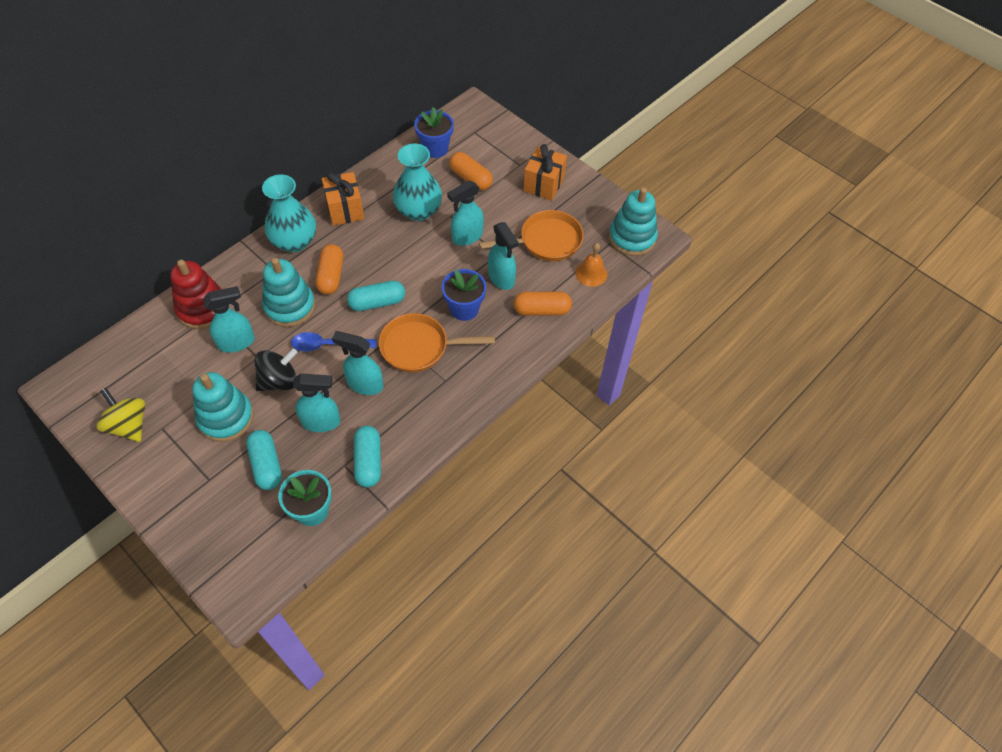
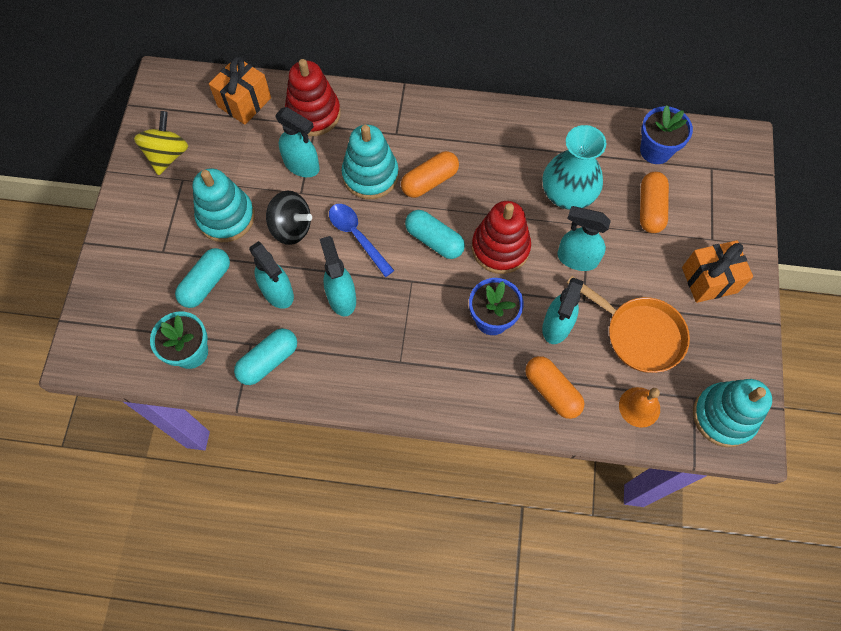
camera: 55 degrees right, 10 degrees up
turquoise vase [262,174,316,252] -> none
orange gift [322,172,364,226] -> orange gift moved to [209,56,271,125]
orange pan [379,313,495,372] -> none
none -> red stacking toy [472,201,531,274]

